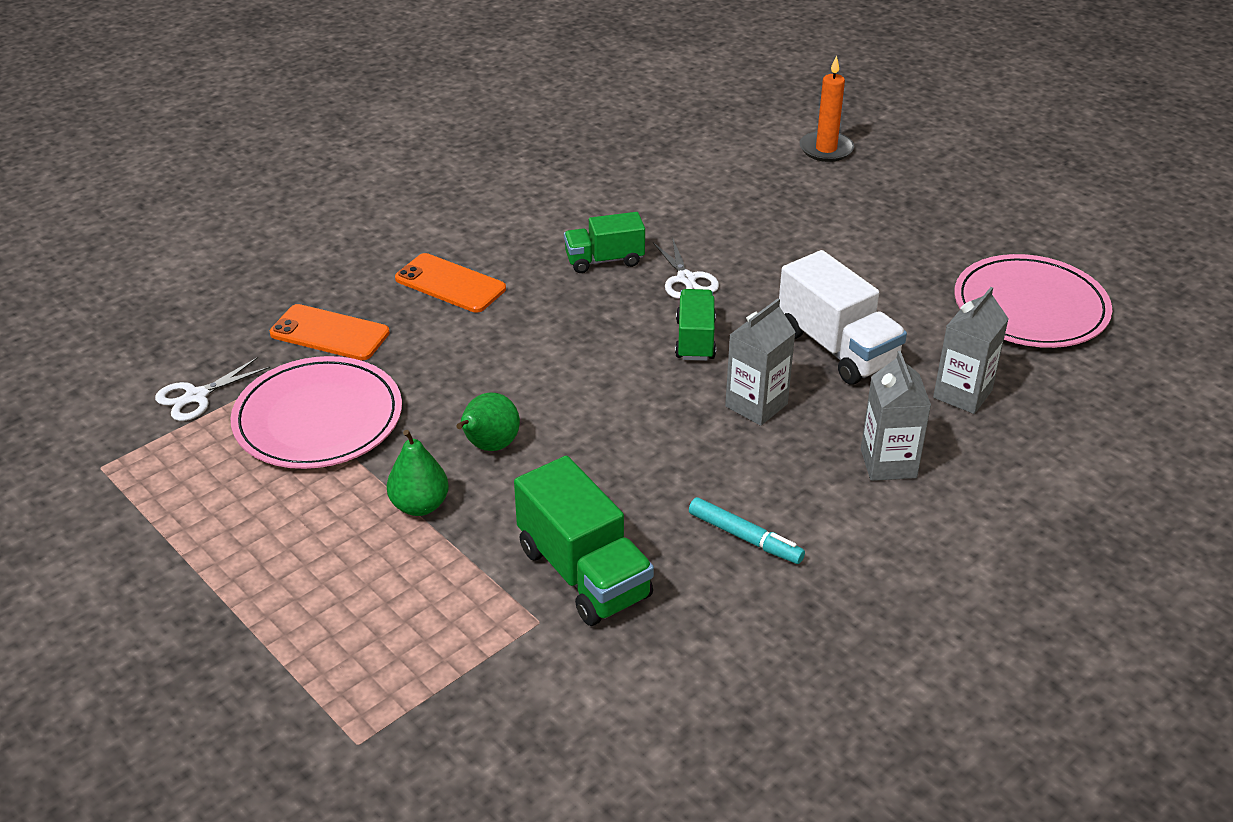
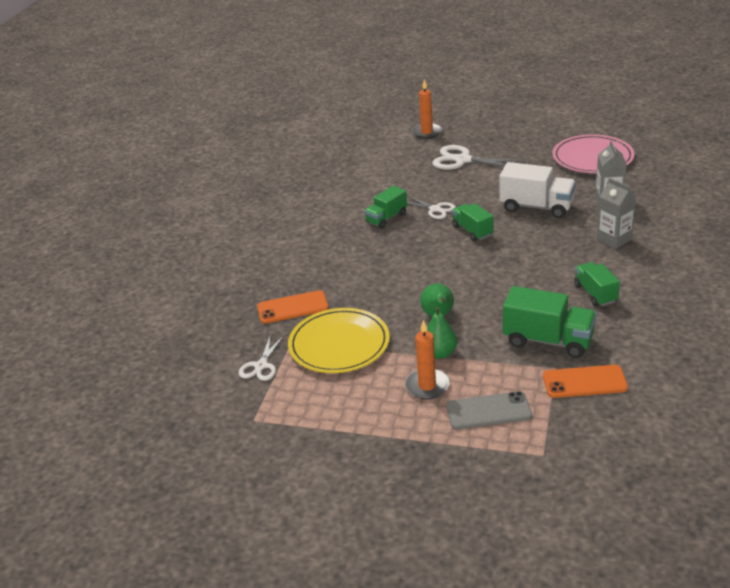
camera: 30 degrees left, 5 degrees down
pink plate [230,356,402,469] -> yellow plate [288,308,390,373]
orange phone [395,253,506,313] -> orange phone moved to [543,365,628,398]
turquoise marker [689,497,805,564] -> green truck [574,262,620,306]
grey carton [725,298,795,426] -> none
none -> orange candle [405,320,450,399]
none -> white scissors [432,145,526,170]
none -> grey phone [446,391,532,429]

